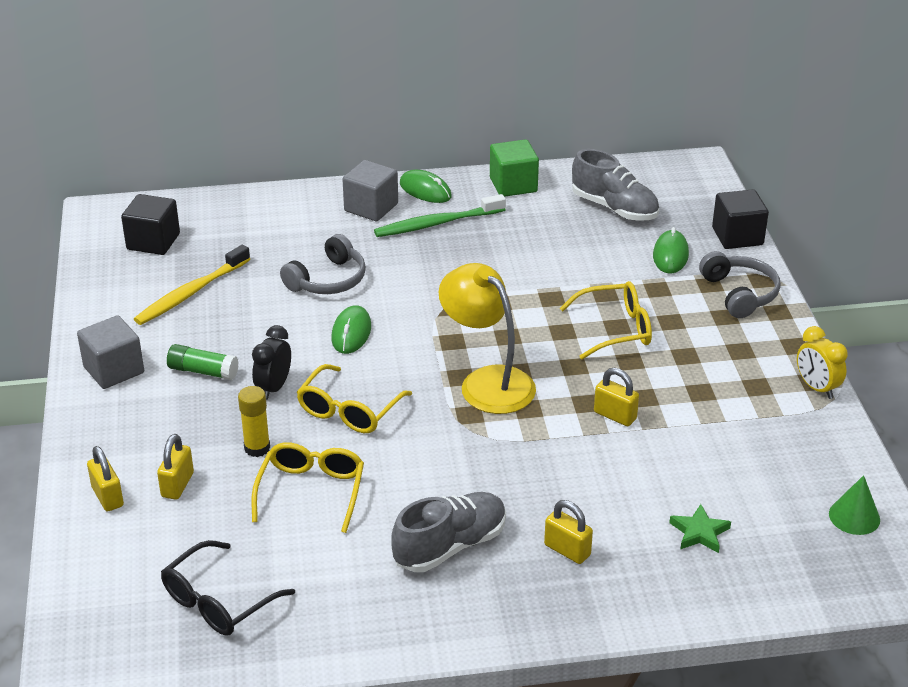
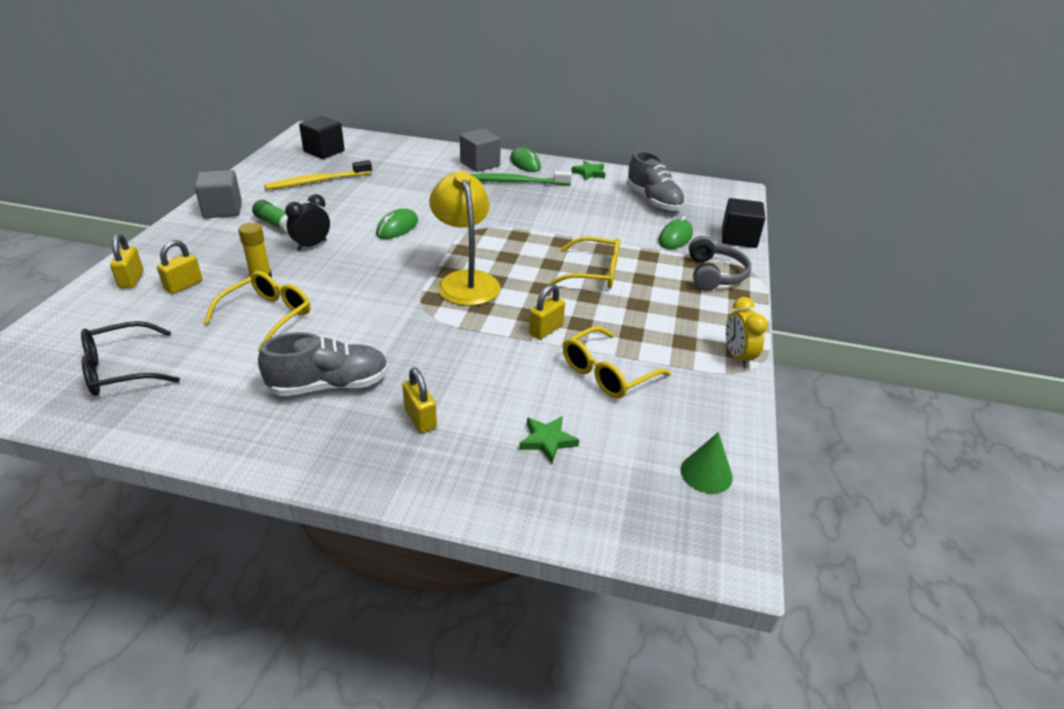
camera: 20 degrees right, 0 degrees up
grey headphones [280,234,366,294] -> none
yellow glasses [296,364,412,433] -> yellow glasses moved to [563,326,671,398]
green cube [490,139,539,197] -> green star [571,160,605,180]
yellow padlock [594,368,639,426] -> yellow padlock turned 75 degrees clockwise [529,284,565,339]

